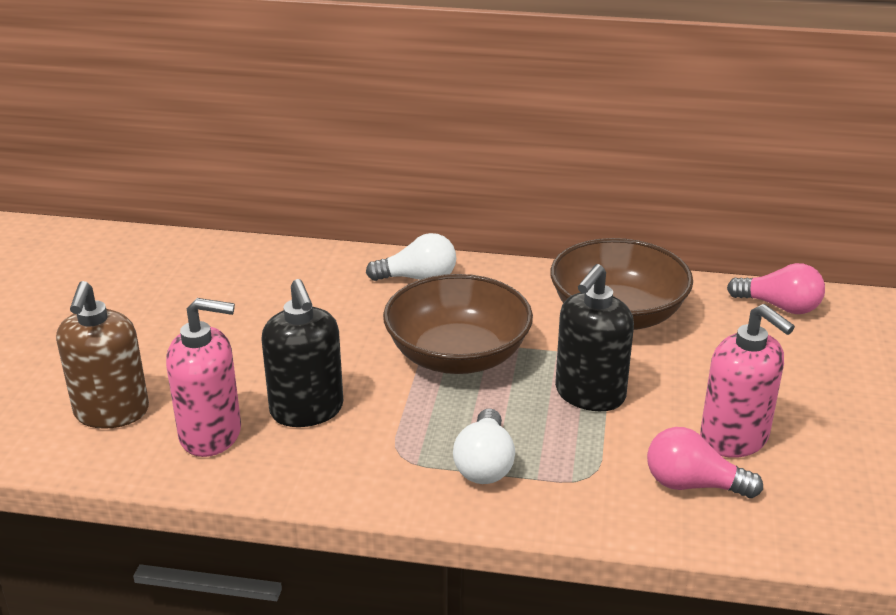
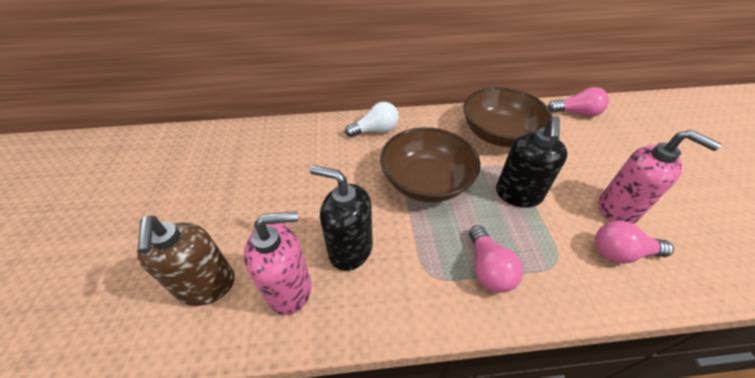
camera: 15 degrees left, 15 degrees up
black soap dispenser [261,279,343,427] -> black soap dispenser turned 150 degrees clockwise [310,165,373,271]
white light bulb [453,408,515,484] -> pink light bulb [469,225,523,293]

